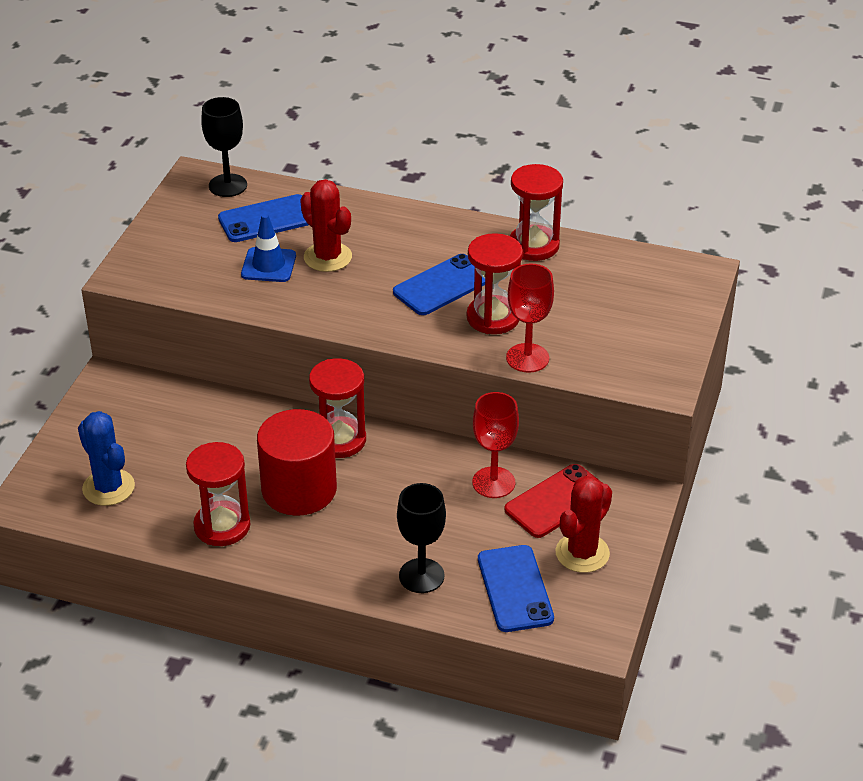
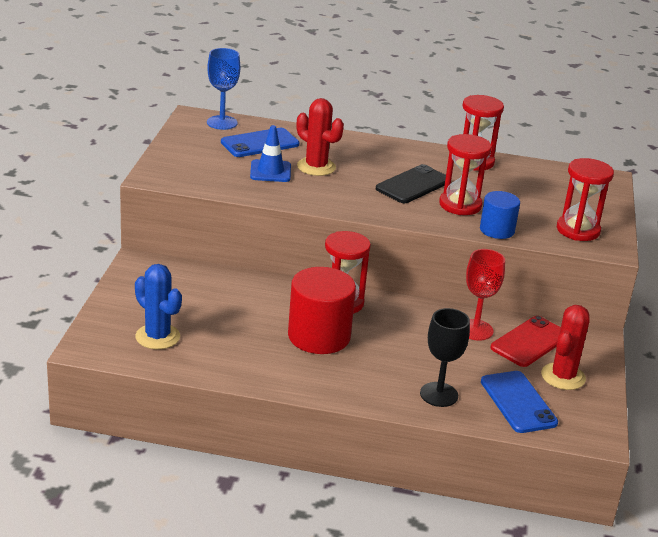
camera: 10 degrees left, 10 degrees down
red hourglass [186,442,251,546] -> red hourglass moved to [557,158,614,241]
black goblet [201,97,247,197] -> blue goblet [207,48,240,130]
blue phone [393,254,485,315] -> black phone [376,164,446,203]
red goblet [506,264,554,373] -> blue cylinder [480,191,520,239]

